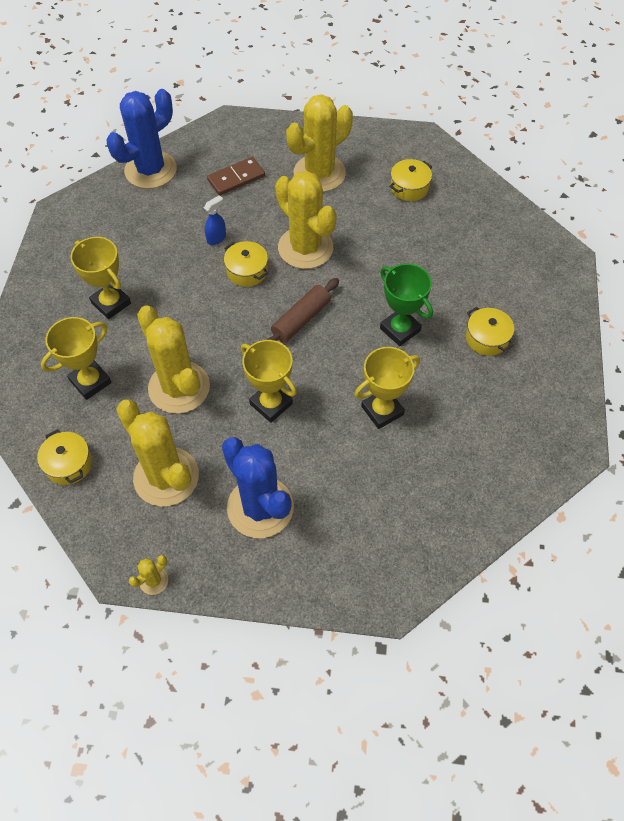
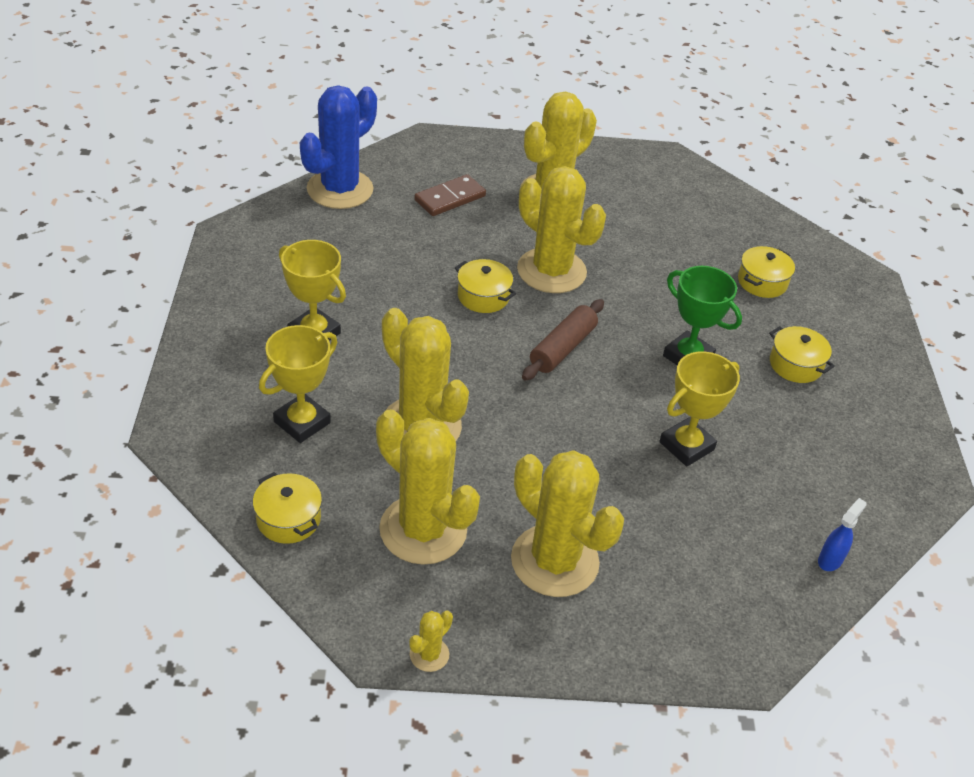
camera: 10 degrees left, 15 degrees down
blue spray bottle [204,195,226,245] -> blue spray bottle moved to [818,498,867,571]
blue cactus [222,437,294,538] -> yellow cactus [511,450,624,597]
yellow trophy [241,340,297,423] -> none
yellow pot [390,159,432,201] -> yellow pot moved to [738,246,795,298]

